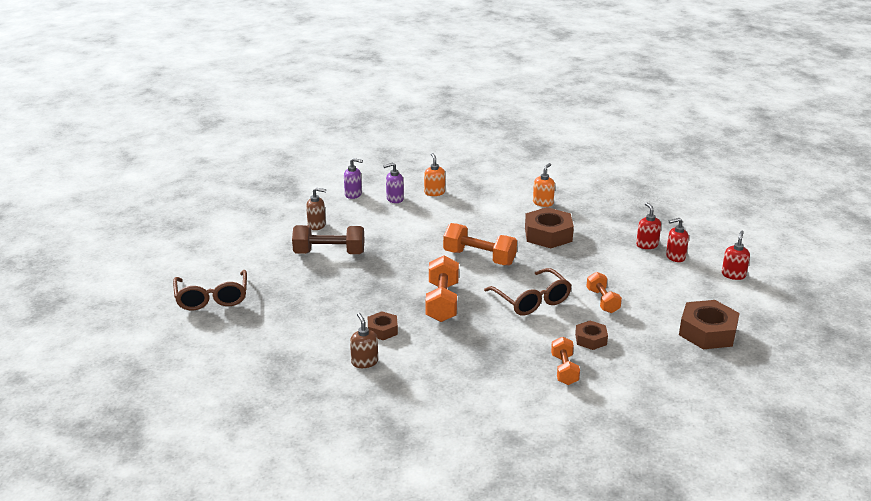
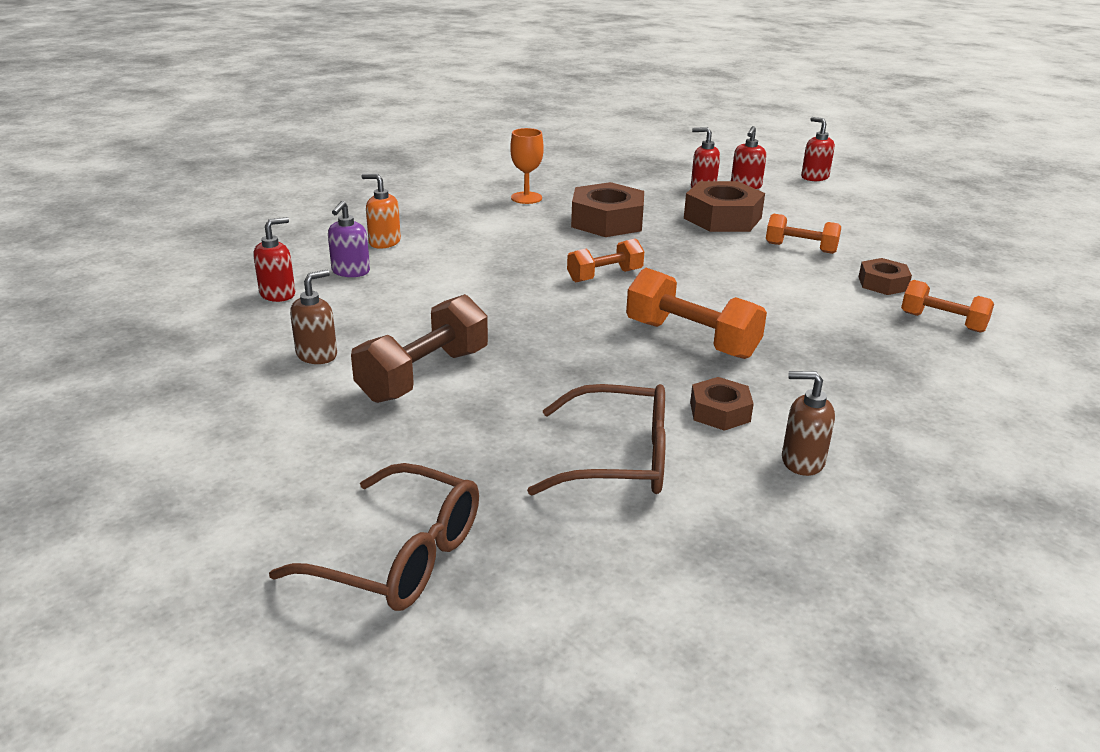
camera: 55 degrees left, 0 degrees up
purple soap dispenser [344,158,363,199] -> red soap dispenser [253,217,295,302]
orange dumbbell [443,223,517,265] -> orange dumbbell [567,238,644,282], size x0.64
brown glasses [484,268,572,316] -> brown glasses moved to [527,384,666,495]
orange soap dispenser [533,163,555,207] -> orange goblet [510,128,544,204]
brown nut [679,300,740,349] -> brown nut moved to [684,181,765,232]

